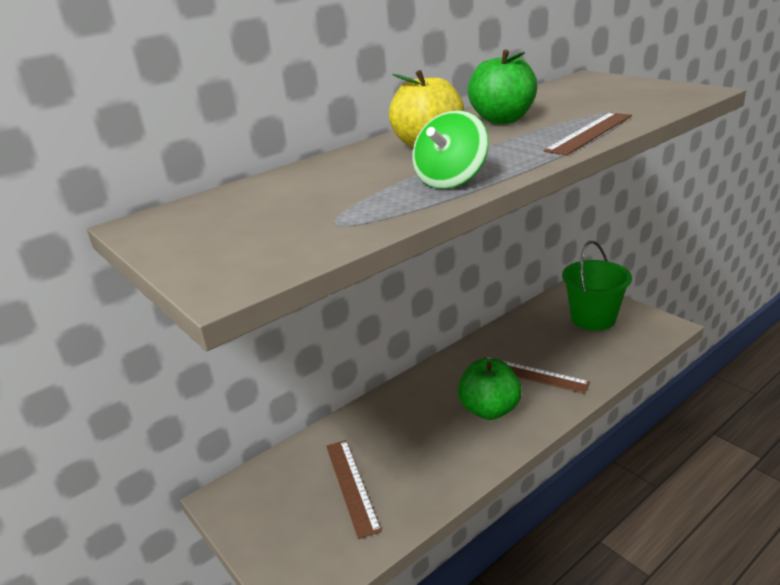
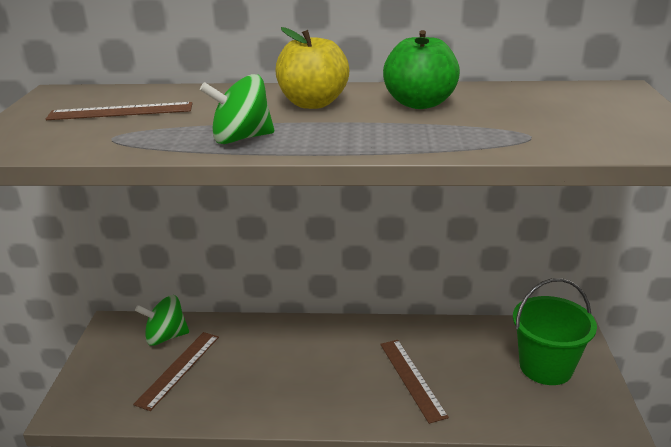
camera: 40 degrees right, 0 degrees up
green apple [458,358,522,420] -> none
brown ruler [543,112,632,155] -> brown ruler moved to [46,102,193,120]
none -> green spinning top [135,295,189,346]

